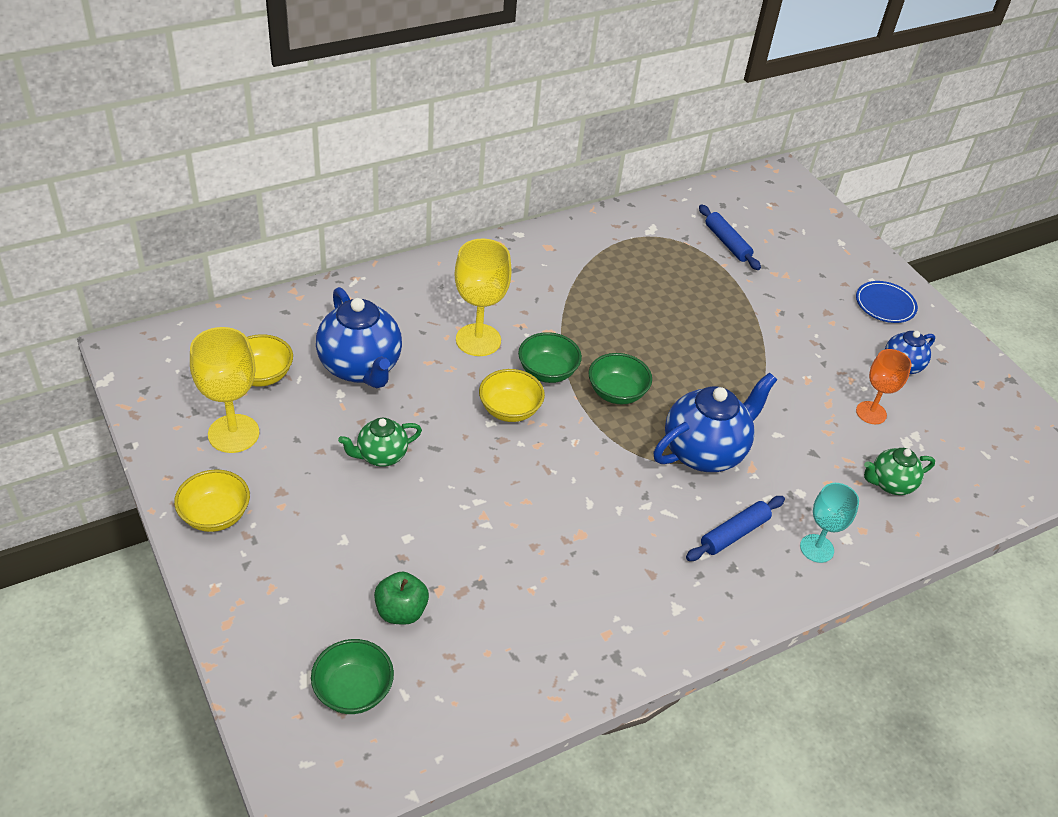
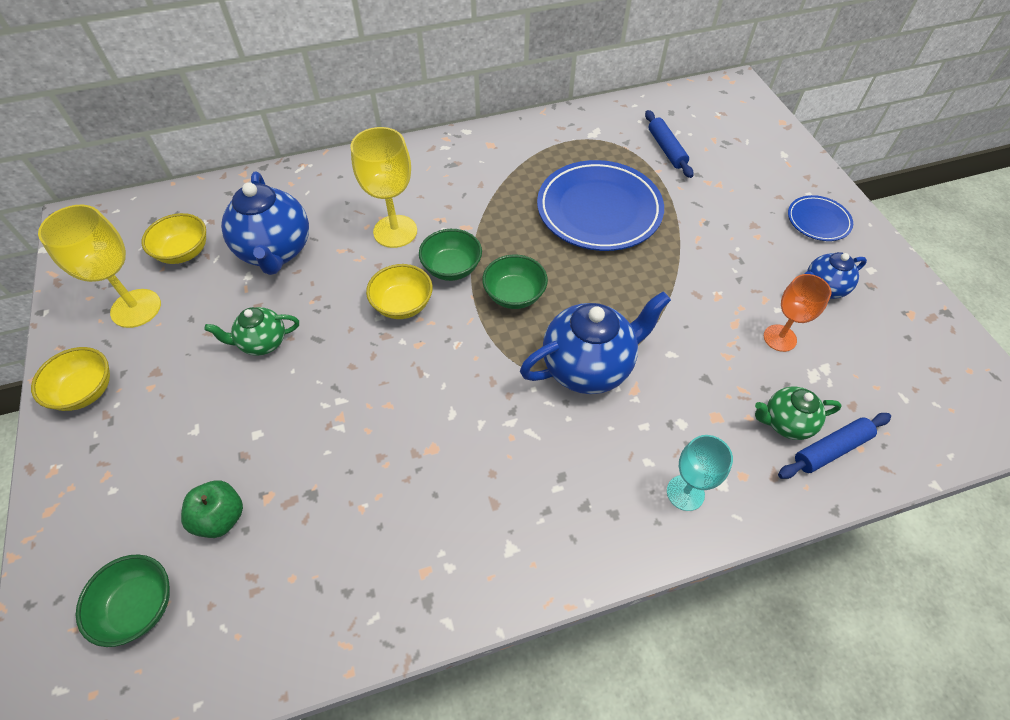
camera: 15 degrees right, 10 degrees up
blue rolling pin [686,496,785,561] -> blue rolling pin moved to [778,413,891,479]
none -> blue plate [537,160,664,251]

